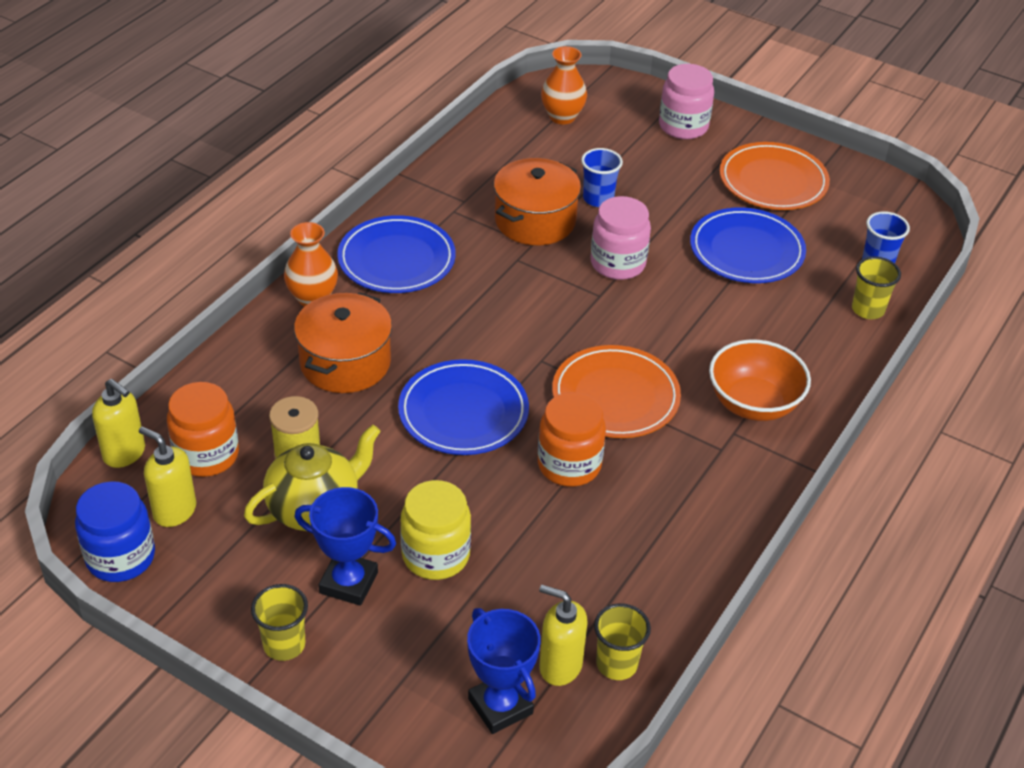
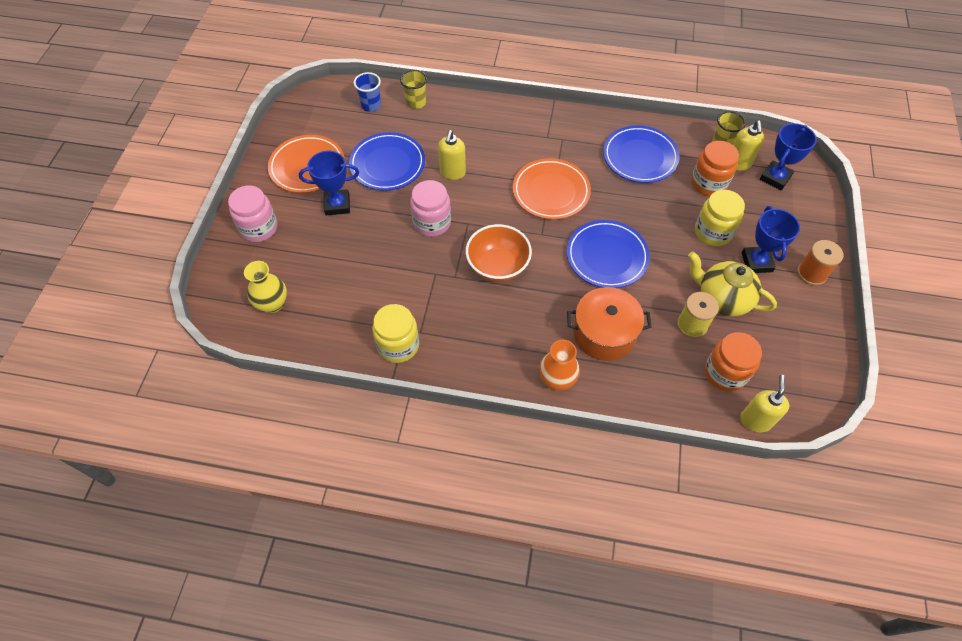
camera: 110 degrees left, 15 degrees up
blue jar [75,481,155,582] -> none
yellow soap dispenser [139,426,196,527] -> yellow soap dispenser moved to [438,130,466,180]
yellow cup [251,584,308,661] -> orange spool [797,240,843,286]
blue plate [337,215,456,293] -> blue plate moved to [603,125,680,183]
orange pot [494,158,581,245] -> none
orange jar [538,392,606,487] -> orange jar moved to [691,141,739,196]
orange vase [541,46,587,125] -> yellow vase [244,261,287,313]
blue cup [581,148,623,207] -> none
orange bowl [709,340,811,421] -> orange bowl moved to [466,224,532,282]
none -> blue trophy [299,151,359,215]
none -> yellow jar [372,304,419,363]

